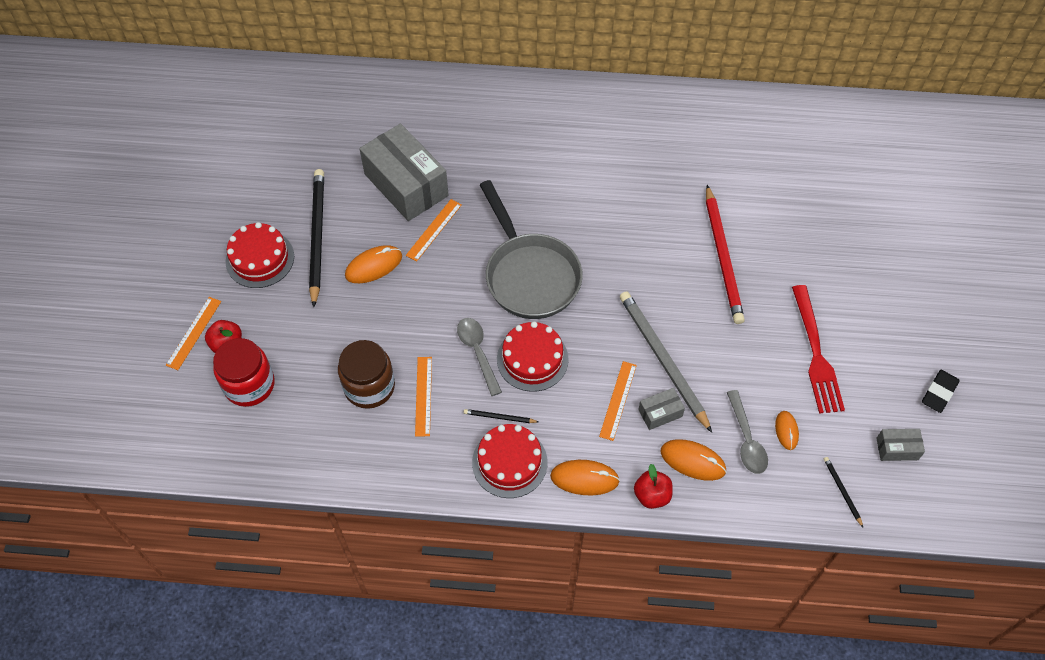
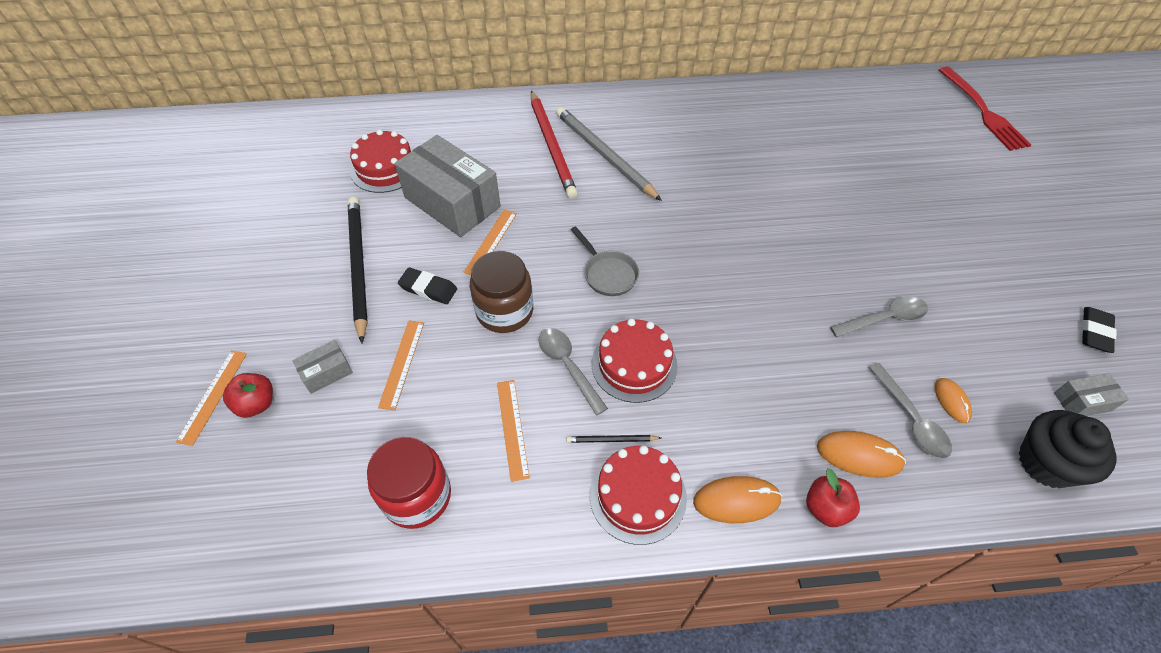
camera: 10 degrees left, 5 degrees down
red jar [213,338,275,407] -> red jar moved to [367,437,451,529]
red cake [226,222,294,288] -> red cake moved to [350,129,412,193]
brown jar [338,340,395,409] -> brown jar moved to [470,251,533,333]
orange mouse [345,245,402,283] -> black eraser [398,267,457,304]
grey pan [480,180,583,319] -> grey pan [571,226,639,296], size x0.50
orange ruler [599,361,637,441] -> orange ruler moved to [378,321,424,410]
grey pencil [620,291,712,433] -> grey pencil moved to [556,107,662,201]
grey box [638,388,685,430] -> grey box moved to [292,340,353,394]
red pencil [706,185,745,324] -> red pencil moved to [531,91,578,198]
red fork [792,285,845,414] -> red fork moved to [939,67,1031,151]
black pencil [824,457,863,527] -> black cupcake [1019,410,1116,488]
none -> grey spoon [830,296,928,337]

